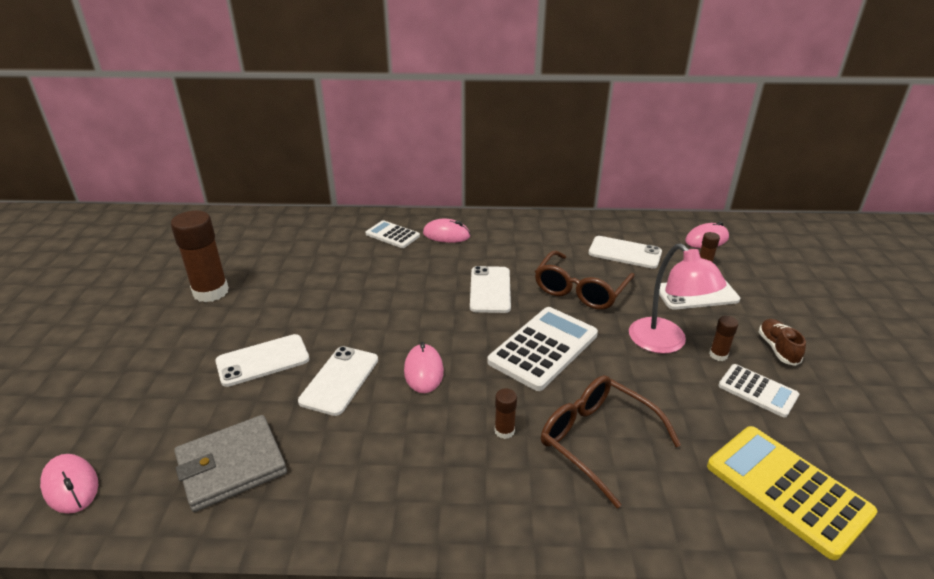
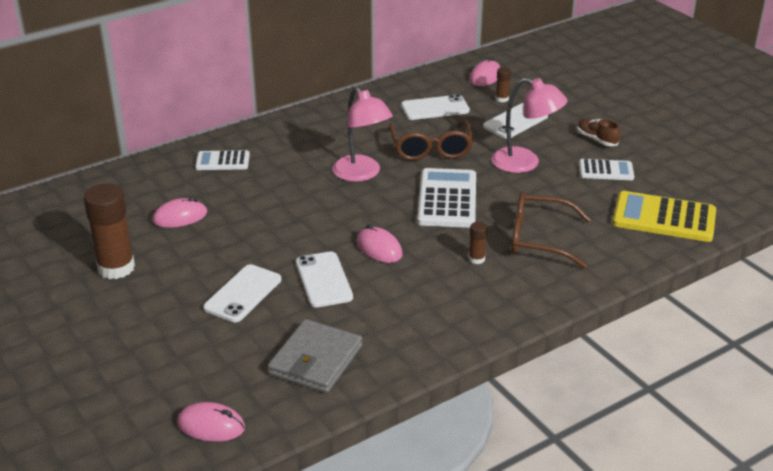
camera: 35 degrees left, 0 degrees up
pink mouse [423,219,471,243] -> pink mouse moved to [153,197,207,228]
white phone [470,266,511,313] -> pink lamp [332,86,393,182]
brown glue stick [709,316,738,361] -> none

